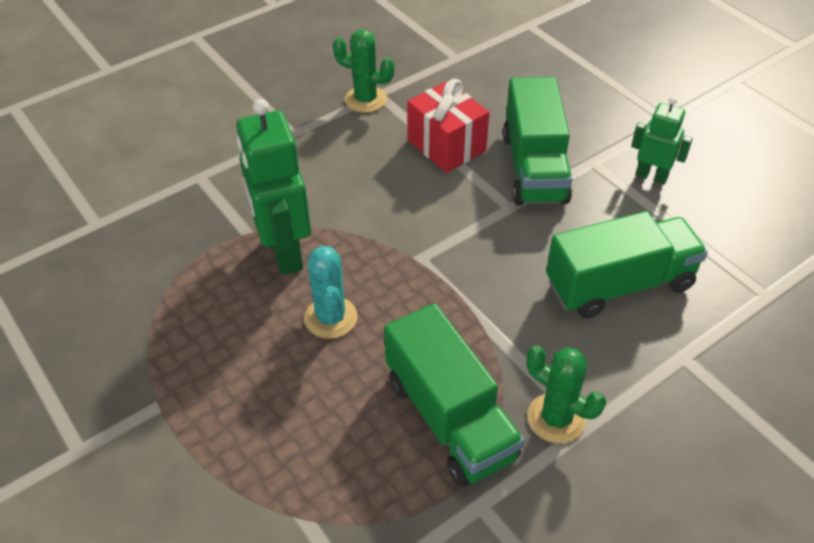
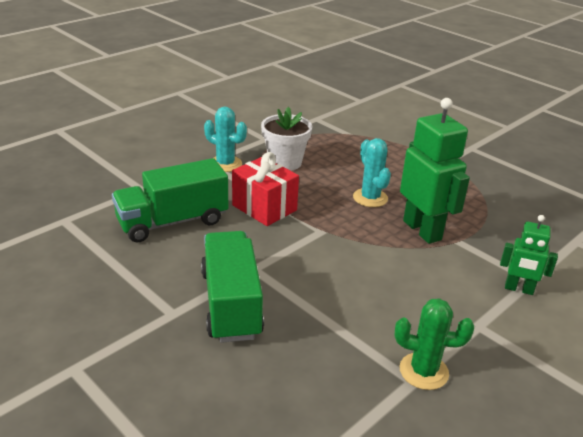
camera: 170 degrees right, 15 degrees down
green truck [384,303,524,487] -> white flower pot [261,107,313,171]
red gift [407,79,489,173] -> red gift moved to [232,152,299,226]
green cactus [526,345,606,443] -> turquoise cactus [204,107,247,172]
green robot [631,97,693,184] -> green robot moved to [500,215,558,295]

